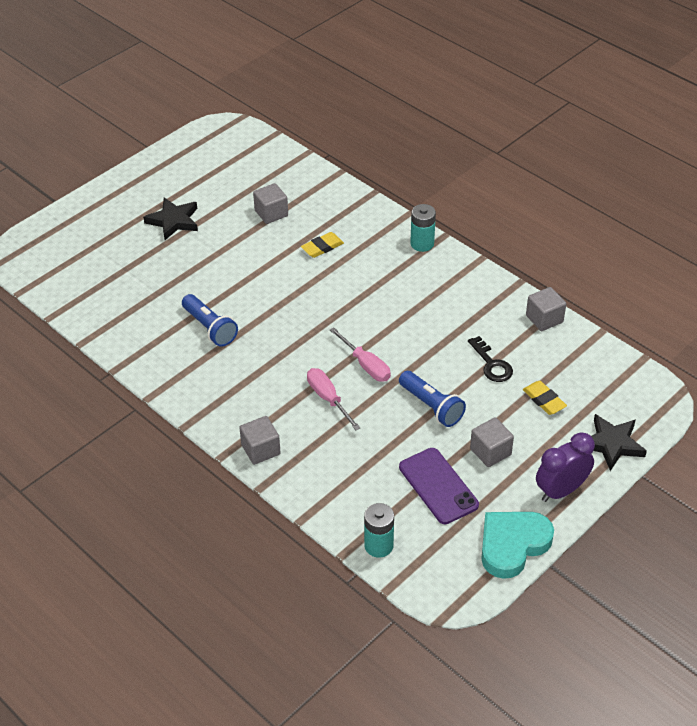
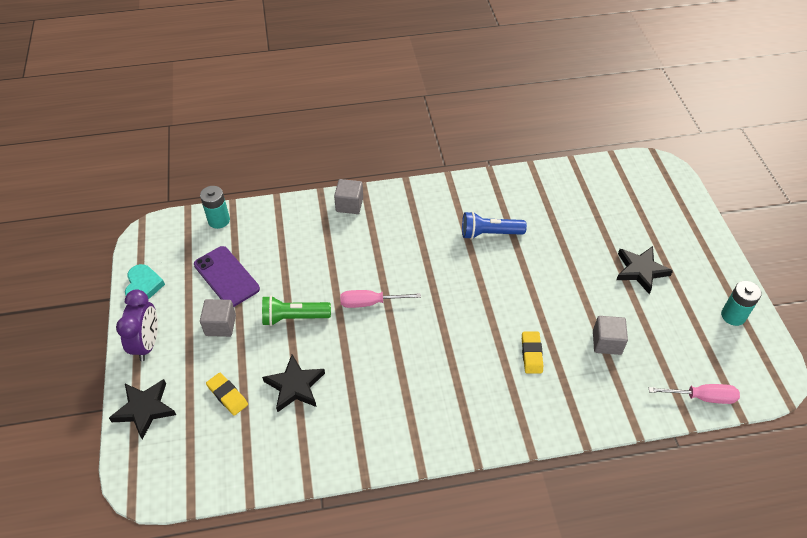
camera: 125 degrees right, 5 degrees up
pink screwdriver [307,368,360,430] -> pink screwdriver moved to [649,384,740,404]
blue flashlight [399,371,466,427] -> green flashlight [262,296,331,326]
purple phone [399,448,479,524] -> purple phone turned 45 degrees clockwise [194,246,260,307]
turquoise battery [410,204,436,252] -> turquoise battery moved to [721,281,761,326]
black key [468,336,513,382] -> black star [262,355,325,413]
turquoise heart [481,512,554,579] -> turquoise heart [125,264,165,299], size x0.67
yellow eraser [523,381,567,415] -> yellow eraser turned 45 degrees clockwise [206,373,248,416]
grey cube [526,287,566,331] -> none

